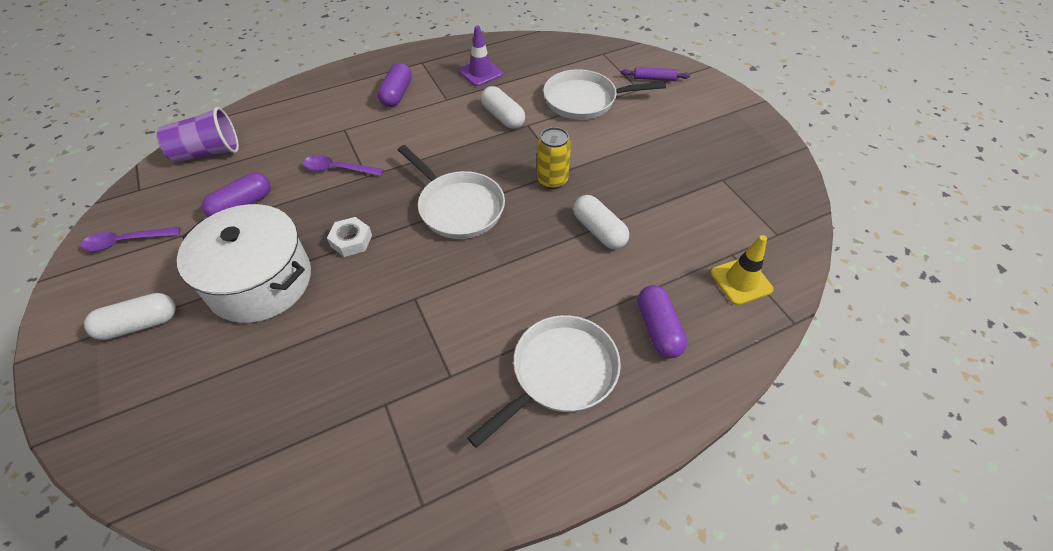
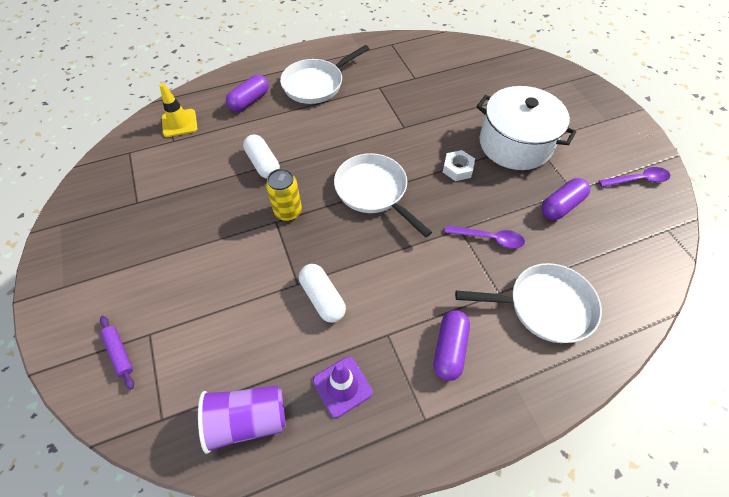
camera: 175 degrees left, 5 degrees up
white capsule [84,293,176,340] -> none
purple cup [157,107,239,162] -> purple cup moved to [198,385,286,454]
white pan [543,69,666,120] -> white pan moved to [455,263,602,343]
purple rolling pin [621,67,690,81] -> purple rolling pin turned 45 degrees clockwise [100,316,134,389]
purple capsule [638,285,687,358] -> purple capsule turned 45 degrees clockwise [226,75,269,112]

